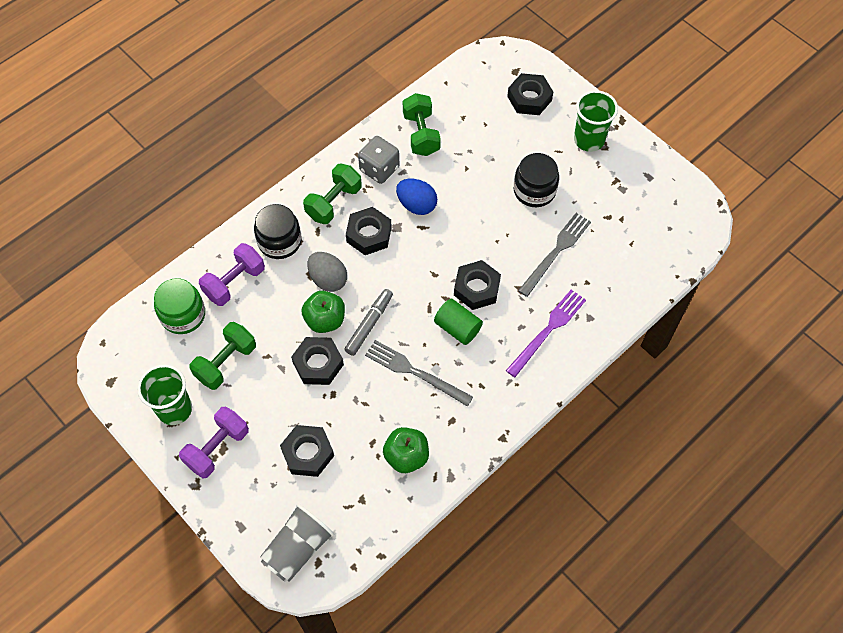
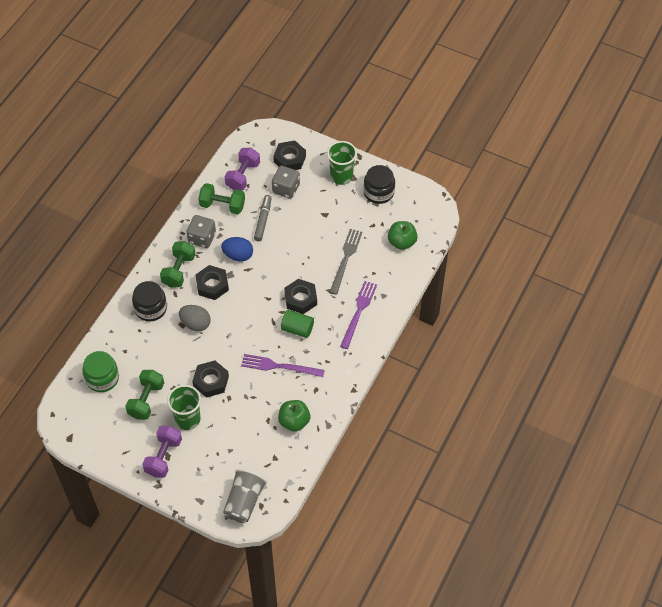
camera: 20 degrees left, 5 degrees down
green cup [137,364,192,425] -> green cup moved to [167,385,201,430]
purple dumbbell [199,243,265,306] -> purple dumbbell moved to [225,148,260,191]
black nut [280,425,334,477] -> none
green apple [301,291,345,333] -> green apple moved to [388,221,418,250]
grey marker [344,289,393,356] -> grey marker moved to [254,195,272,241]
grey fork [365,340,473,407] -> purple fork [241,354,325,377]
green dumbbell [403,93,441,156] -> green dumbbell turned 45 degrees counterclockwise [198,183,245,214]
black jar [514,153,559,207] -> black jar moved to [364,165,395,204]
none -> grey dice [272,166,300,199]

